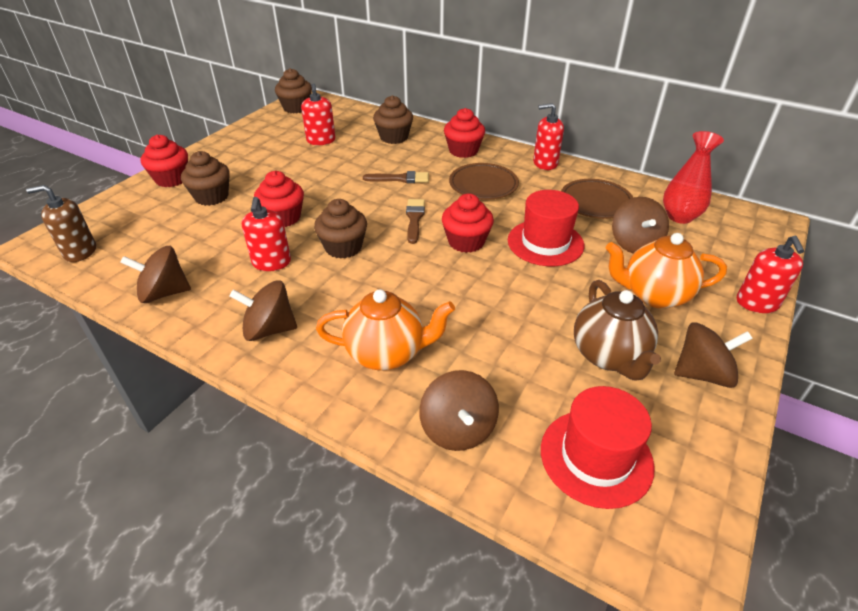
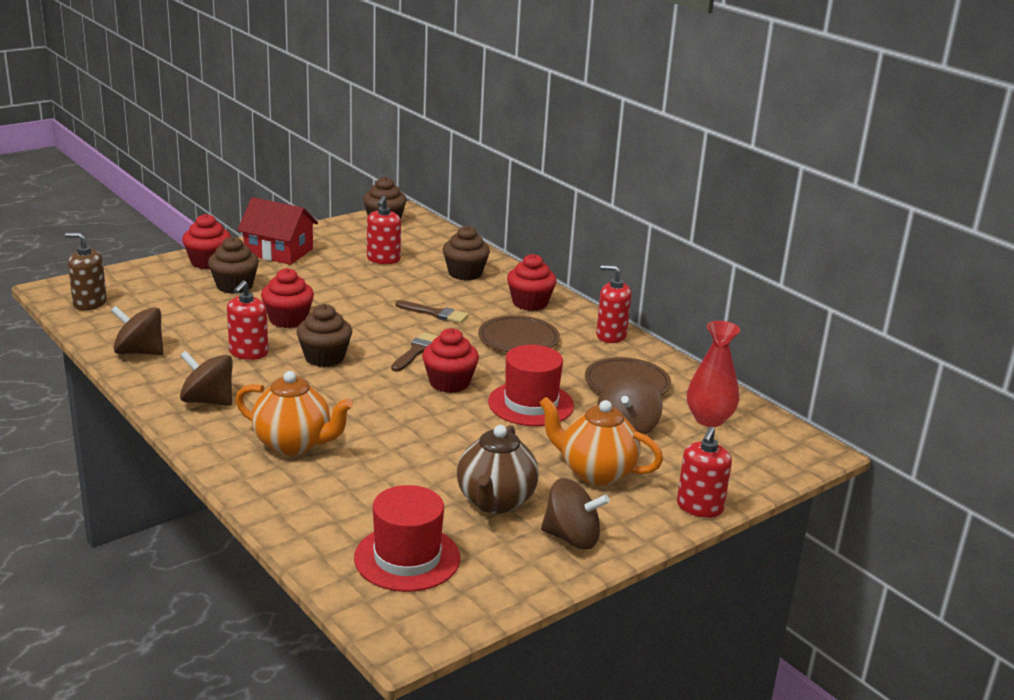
camera: 20 degrees right, 15 degrees down
brown spinning top [419,370,499,451] -> none
none -> red house [237,197,318,265]

